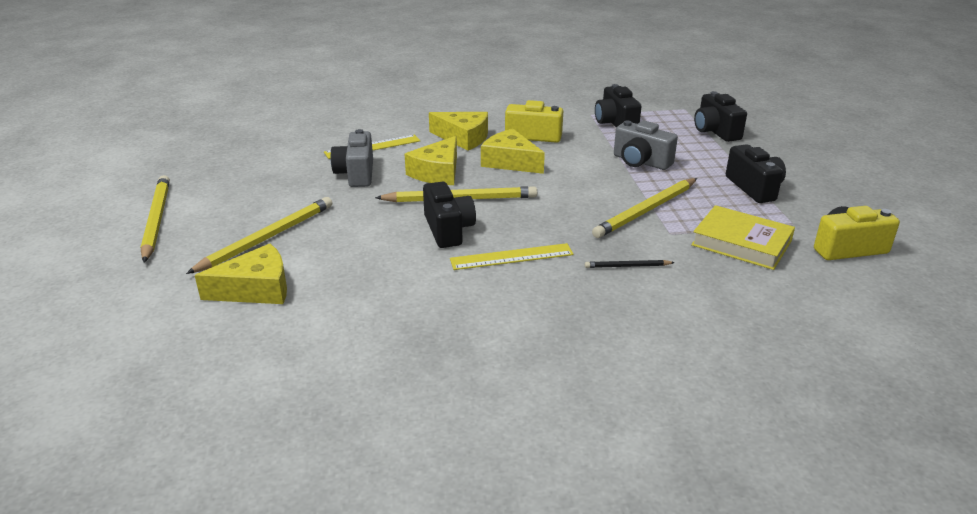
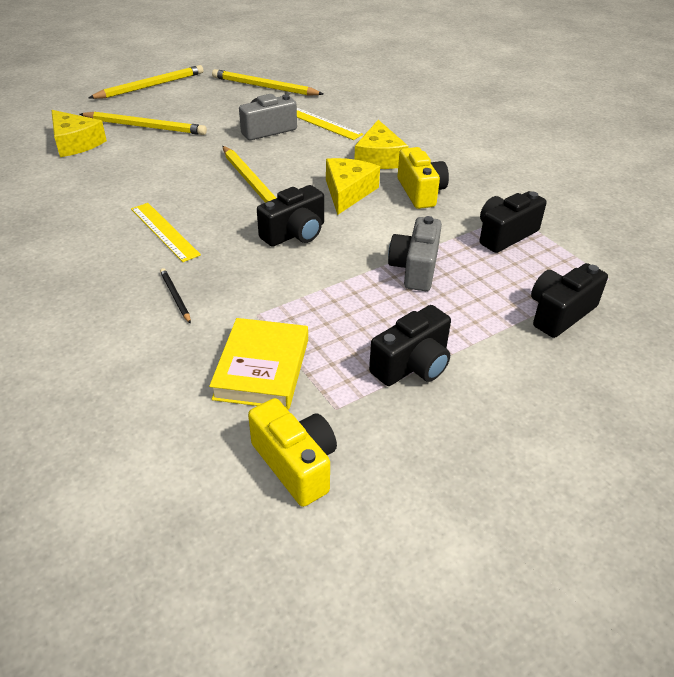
camera: 65 degrees right, 10 degrees up
yellow cheese [405,136,457,185] -> none
black camera [423,182,476,248] -> black camera moved to [257,185,324,247]
yellow pencil [592,178,697,238] -> yellow pencil moved to [212,69,323,96]

